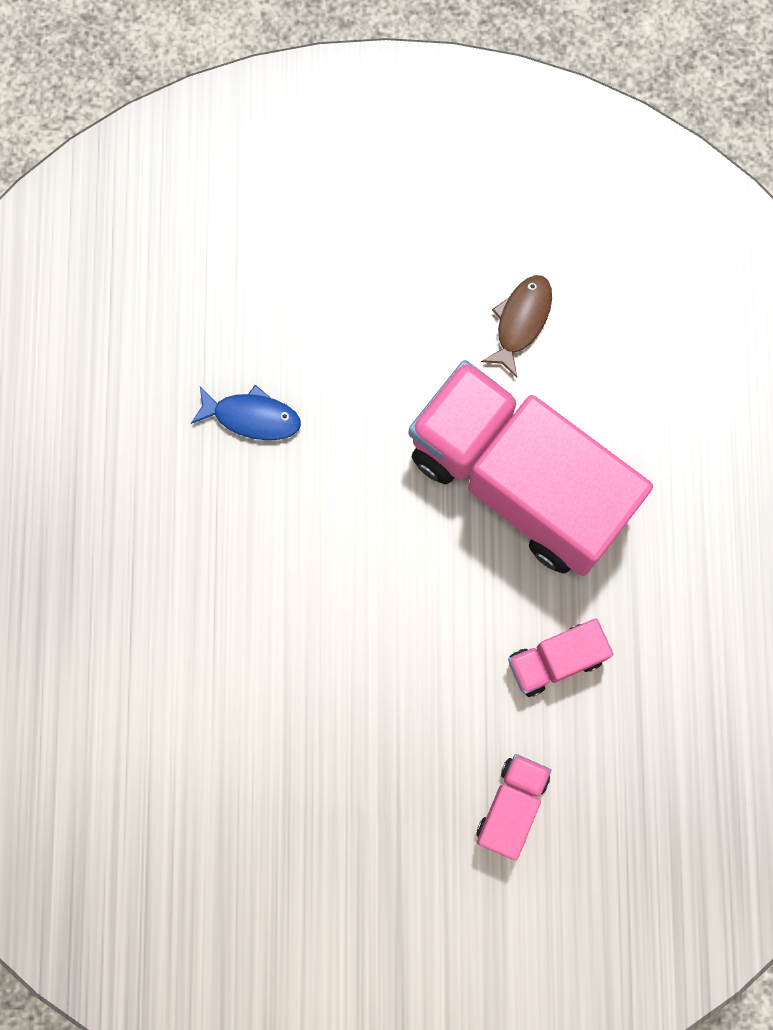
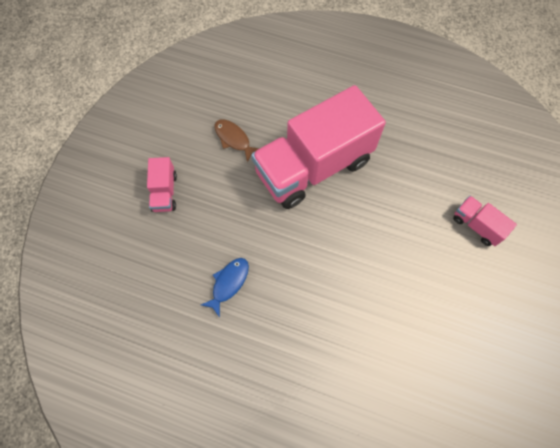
camera: 70 degrees left, 10 degrees down
pink truck [508,618,613,697] -> pink truck moved to [147,157,177,212]

